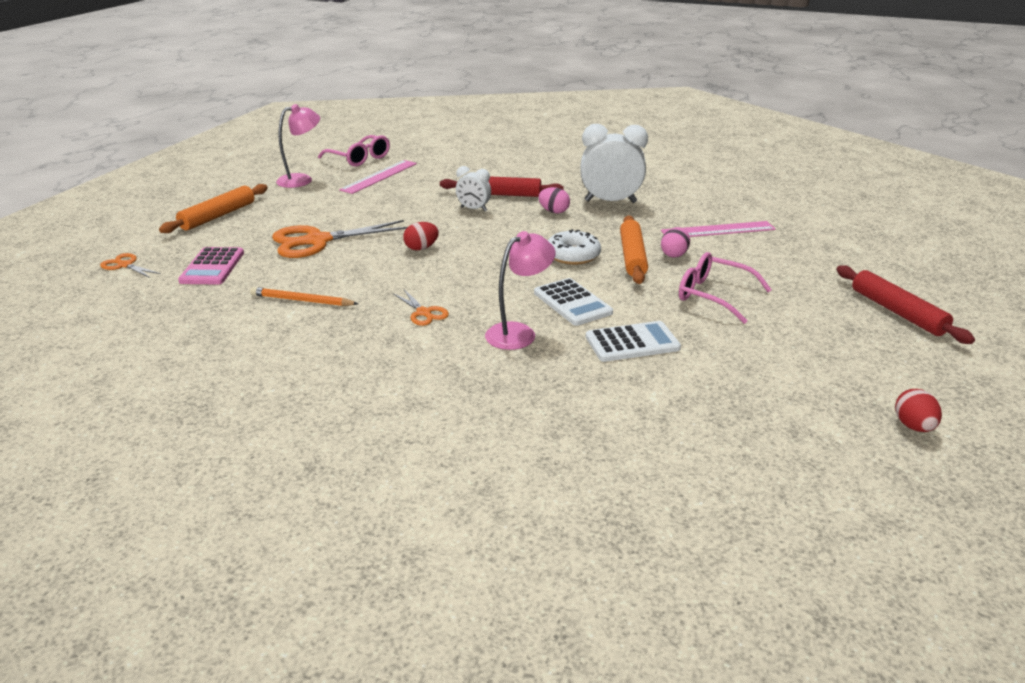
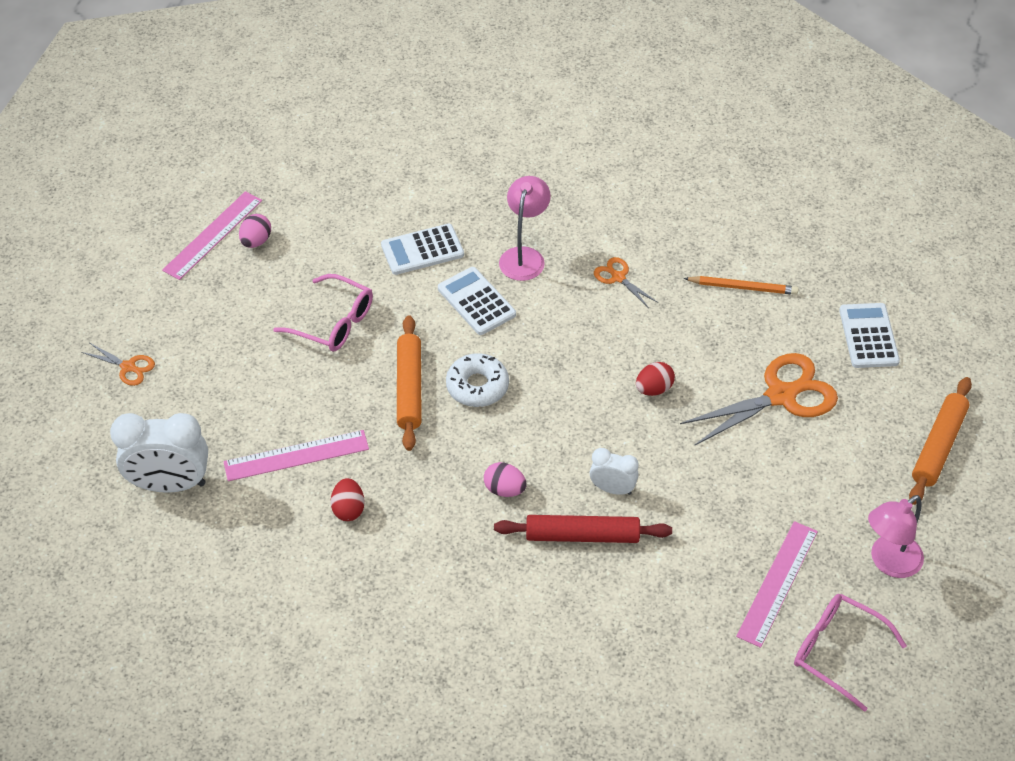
camera: 175 degrees right, 20 degrees up
orange scissors [100,253,161,278] -> orange scissors moved to [81,343,155,386]
pink calculator [178,247,244,284] -> white calculator [839,303,900,368]
pink lamp [485,231,555,350] -> pink lamp turned 150 degrees clockwise [499,176,551,281]
white clock [580,124,648,203] -> white clock moved to [110,413,208,493]
pink egg [661,227,690,257] -> pink egg moved to [239,214,271,248]
red rolling pin [836,265,975,344] -> none
red egg [895,389,942,432] -> red egg moved to [331,478,365,521]
none -> pink ruler [162,191,262,280]

